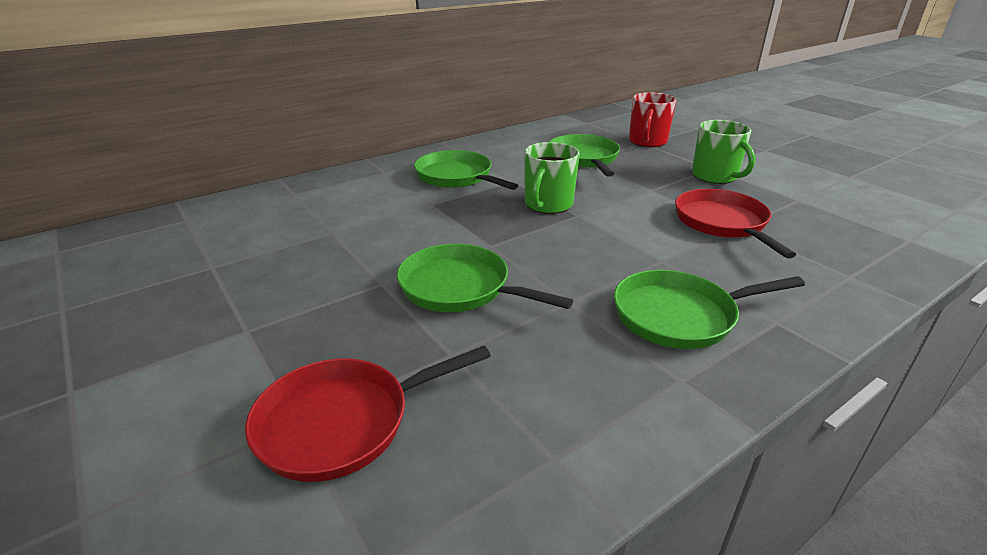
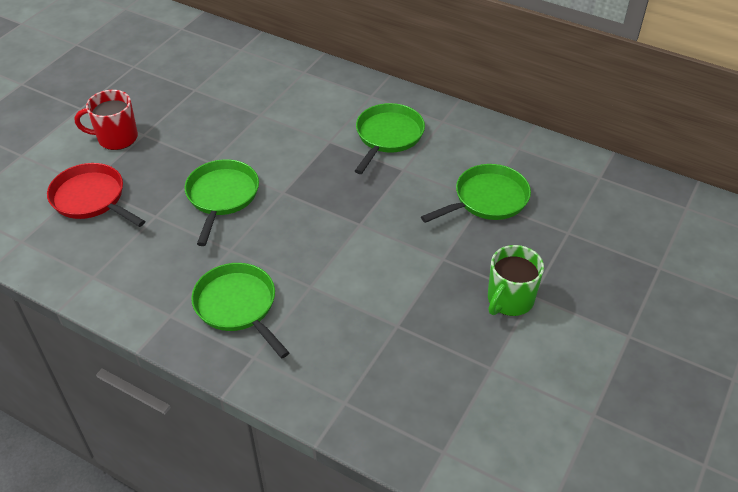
camera: 65 degrees right, 15 degrees up
green mug [524,142,580,214] -> none
red mug [629,92,676,147] -> red mug moved to [75,90,138,150]
red pan [675,189,796,259] -> none

